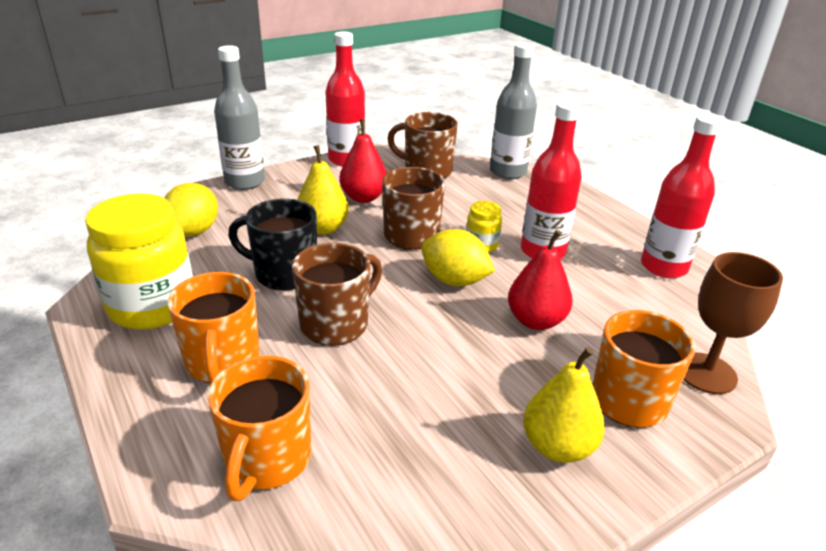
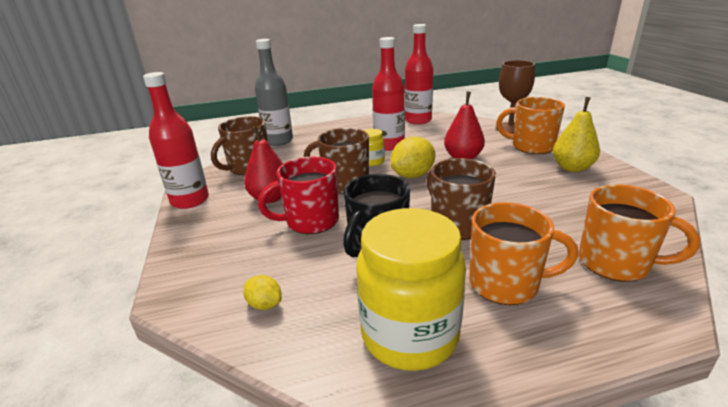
camera: 70 degrees left, 5 degrees down
yellow lemon [165,183,218,237] -> yellow lemon [243,275,281,310], size x0.54
grey bottle [214,45,265,190] -> none
yellow pear [297,145,349,235] -> red mug [258,156,339,234]

